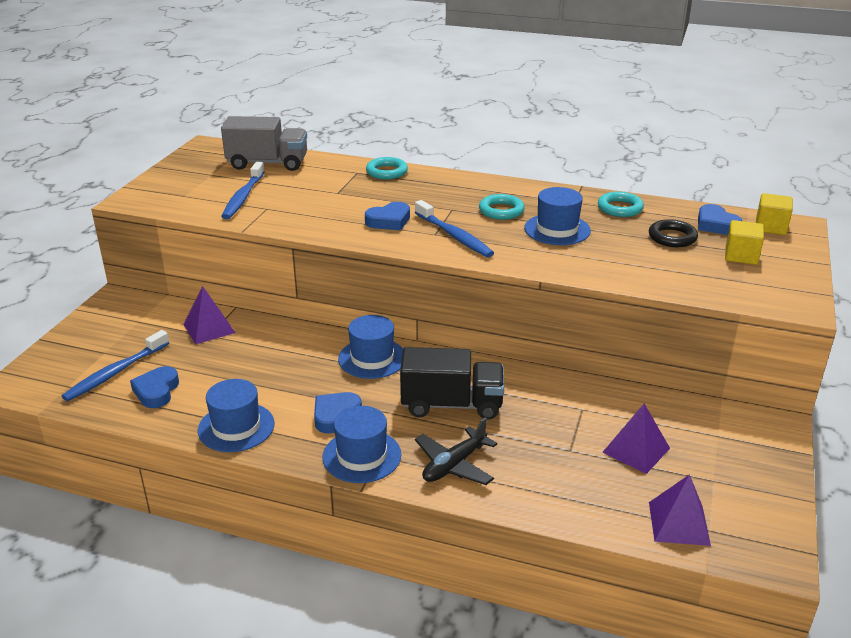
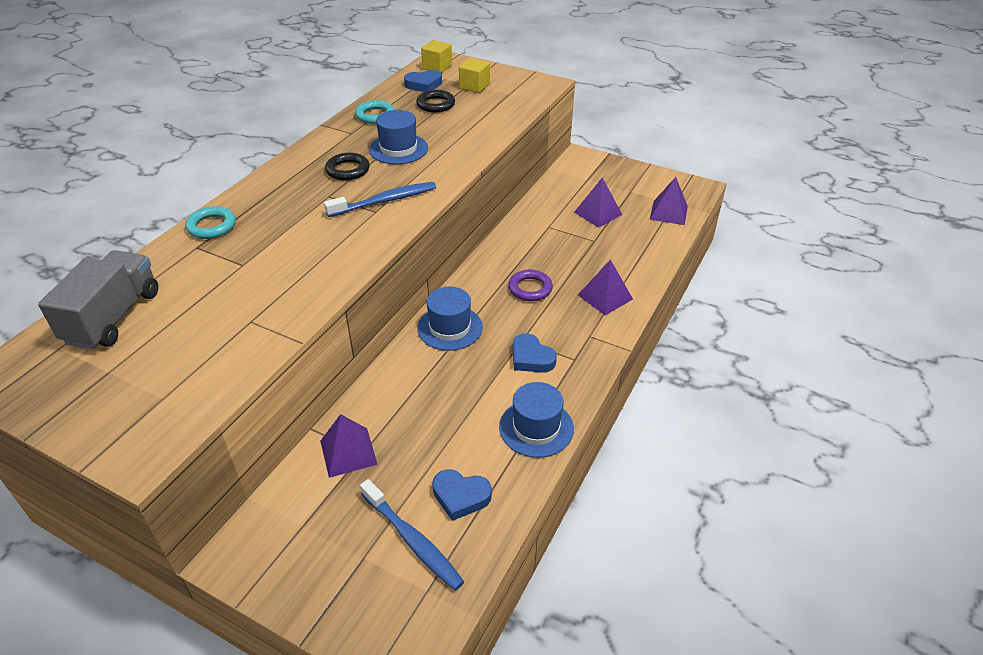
camera: 80 degrees left, 10 degrees up
blue toothbrush [221,162,265,219] -> none
blue hat [322,406,401,483] -> none
blue heart [365,202,410,230] -> none
black truck [400,347,504,420] -> purple ring [508,270,553,301]
black plane [415,417,497,485] -> purple pyramid [578,259,633,315]
turquoise ring [479,194,525,220] -> black ring [325,153,370,181]

